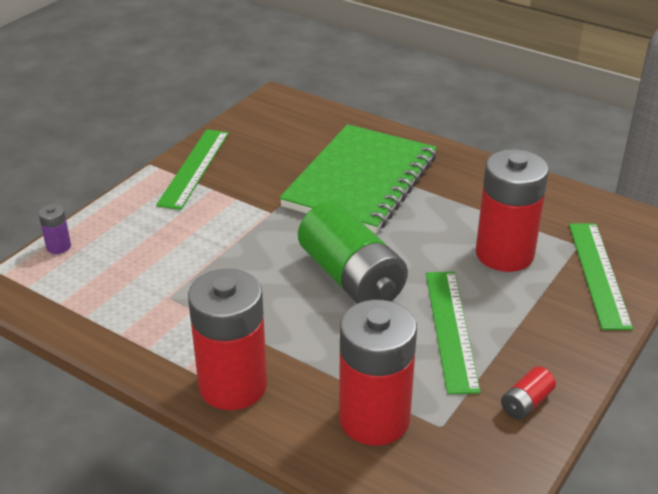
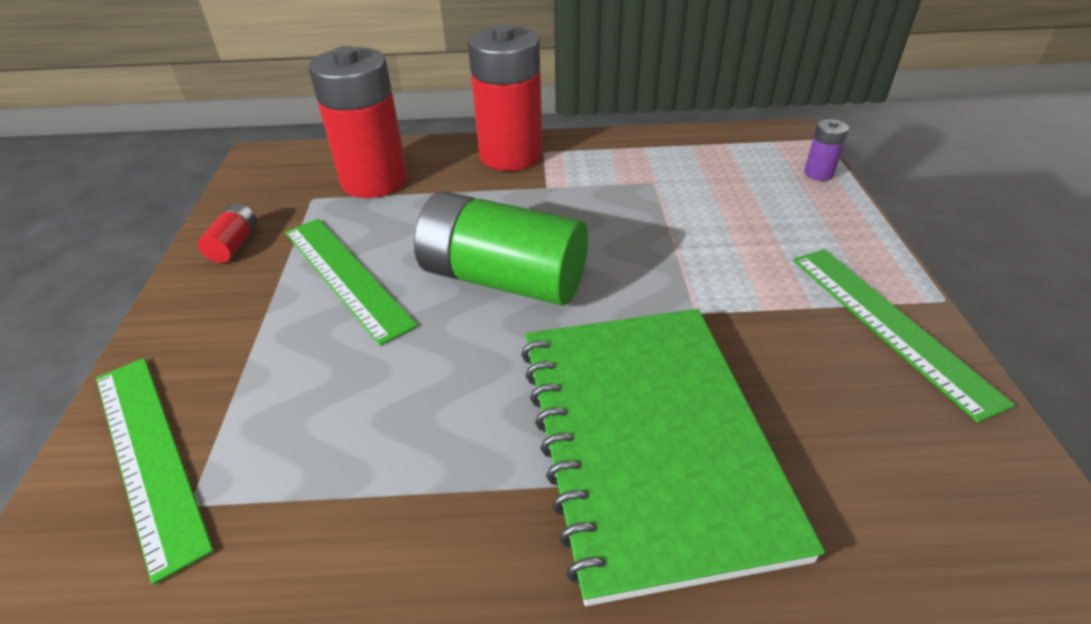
camera: 145 degrees right, 5 degrees up
red battery [476,149,549,272] -> none

